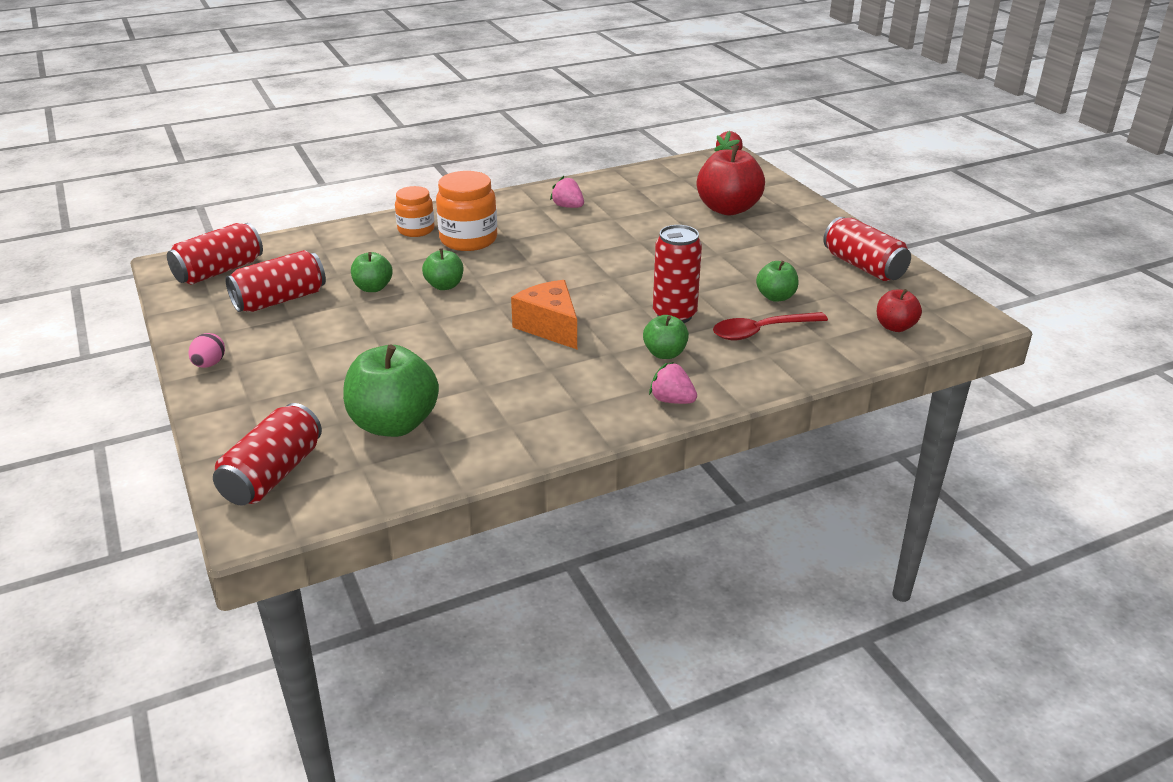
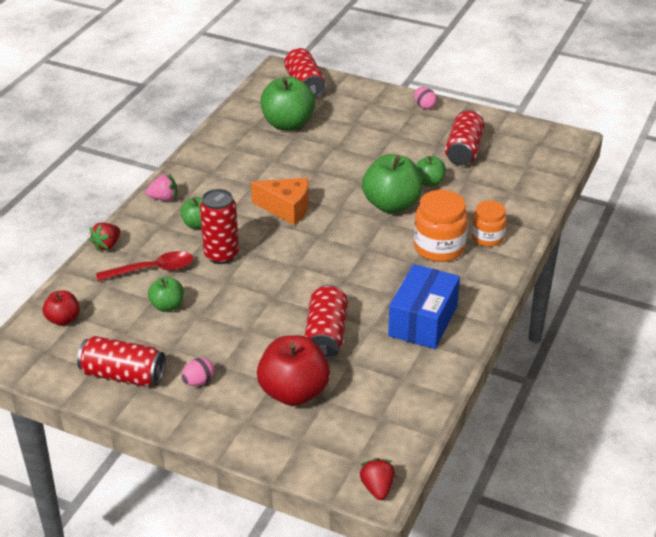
camera: 140 degrees right, 5 degrees up
red can [167,223,263,285] -> red can moved to [305,285,348,360]
green apple [422,248,463,290] -> green apple [362,154,422,213], size x1.86
pink strawberry [550,176,584,208] -> blue box [388,264,460,349]
red spoon [713,312,828,340] -> red spoon turned 45 degrees clockwise [96,251,193,281]
none -> red strawberry [89,223,120,251]
none -> pink egg [181,357,214,386]

